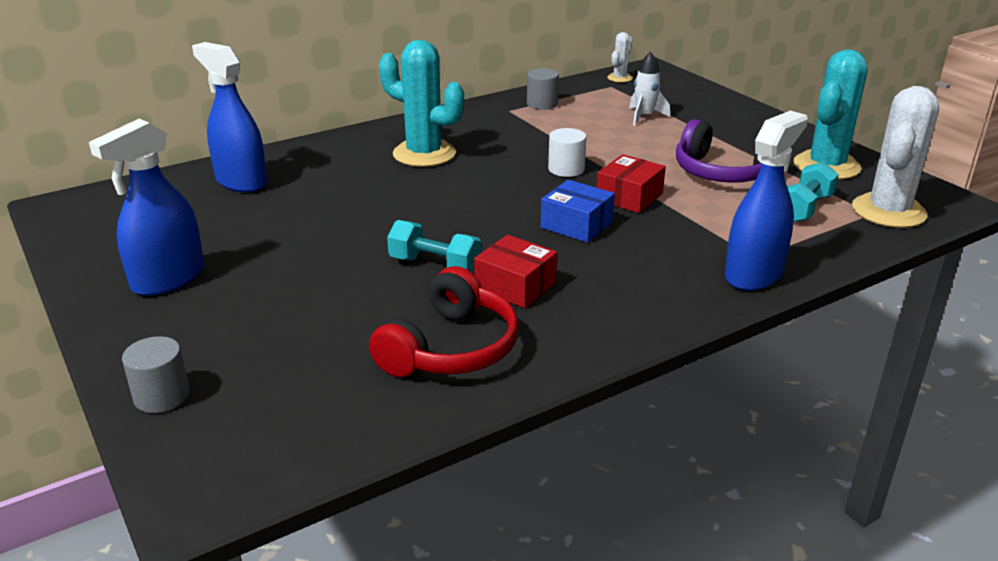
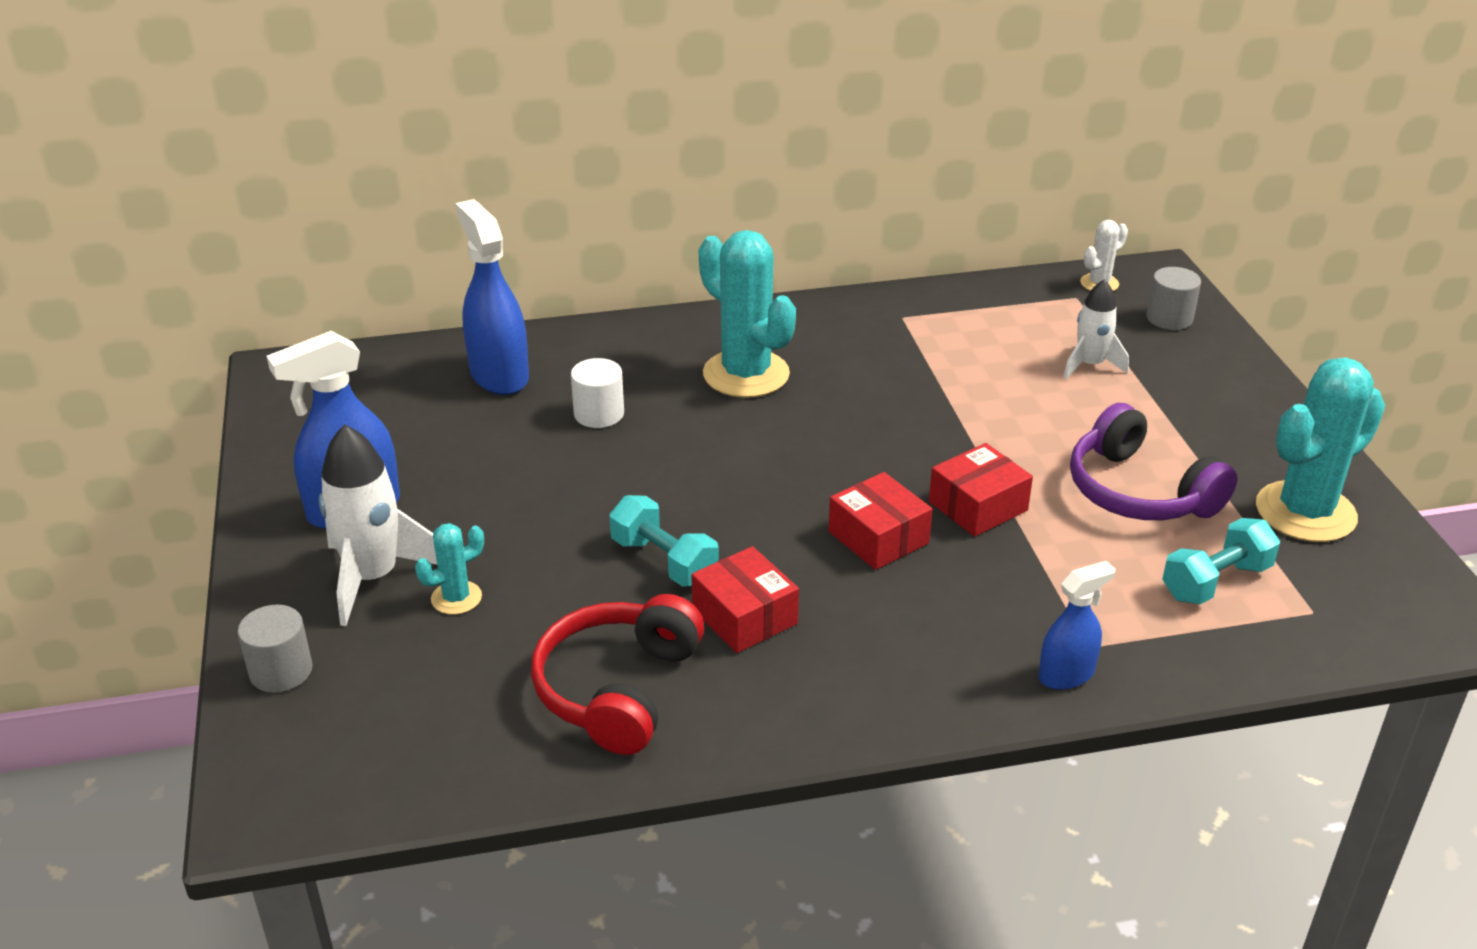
camera: 20 degrees right, 5 degrees up
red headphones [369,266,519,377] -> red headphones turned 150 degrees clockwise [531,594,704,755]
grey cylinder [527,68,559,110] -> grey cylinder moved to [1146,267,1201,330]
blue box [540,180,615,243] -> red box [828,472,932,570]
white cylinder [548,128,586,177] -> white cylinder moved to [571,358,624,428]
blue spray bottle [725,111,808,291] -> blue spray bottle [1038,561,1115,690], size x0.59
white cactus [852,86,939,228] -> none
none -> white rocket [319,424,437,626]
none -> turquoise cactus [415,523,484,615]

